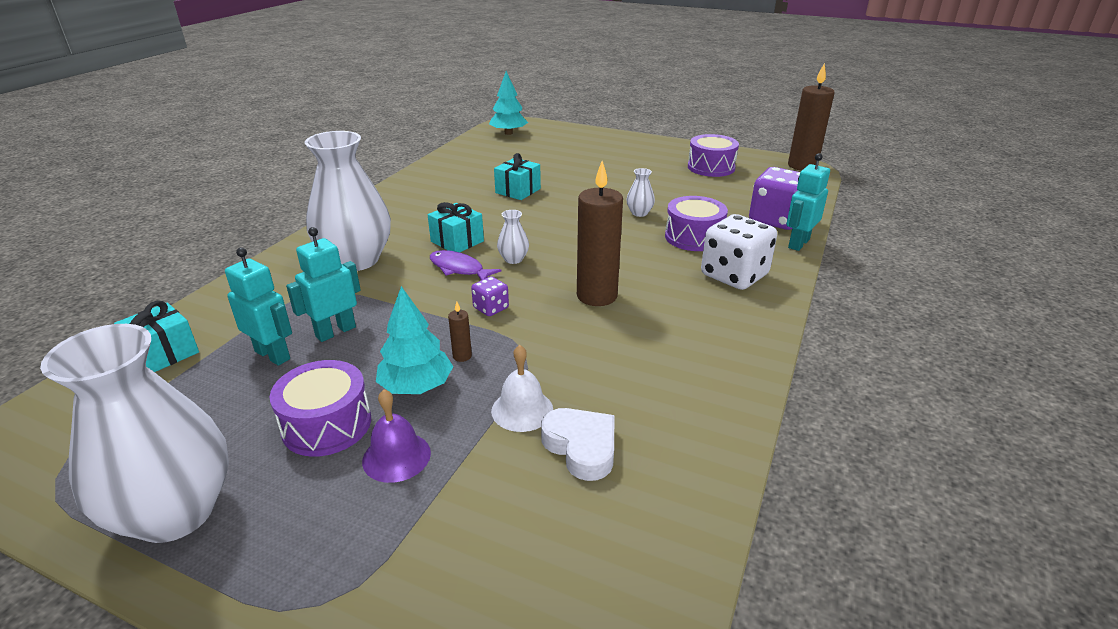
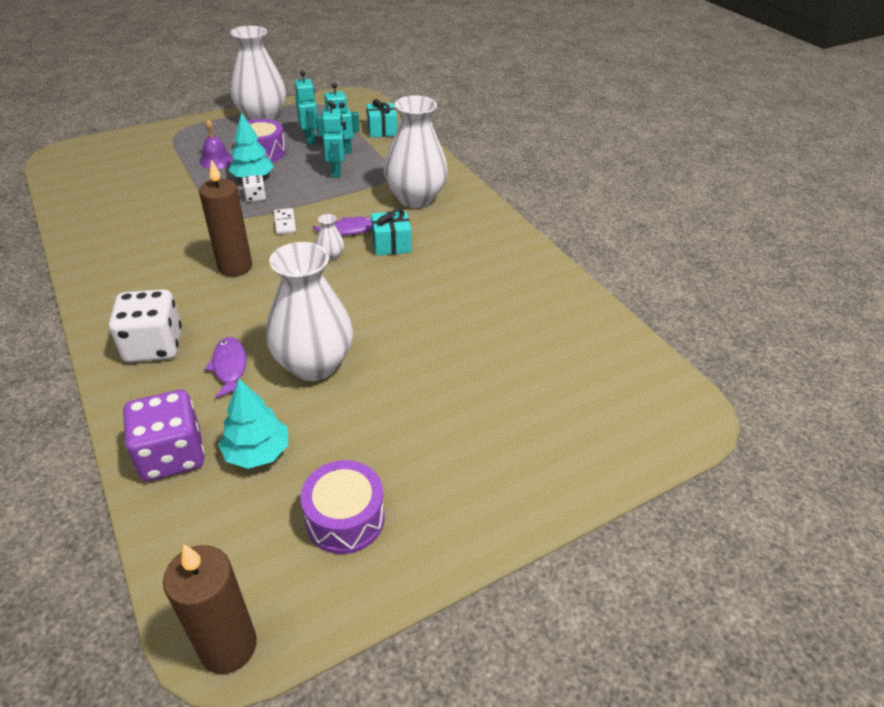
camera: 125 degrees right, 10 degrees up
brown candle [448,301,472,362] -> white dice [242,175,266,202]
purple dice [471,276,509,316] -> white domino [274,208,296,234]
turquoise tree [489,71,528,135] -> turquoise tree moved to [218,379,288,469]
white bell [491,345,553,432] -> none
turquoise gift [494,153,541,200] -> none
white heart [541,408,615,481] -> none
white vase [626,168,655,217] -> white vase [266,242,353,381], size x2.48
purple drum [665,196,728,251] -> purple fish [205,337,246,398]
turquoise robot [786,153,830,251] -> turquoise robot moved to [295,70,318,145]

